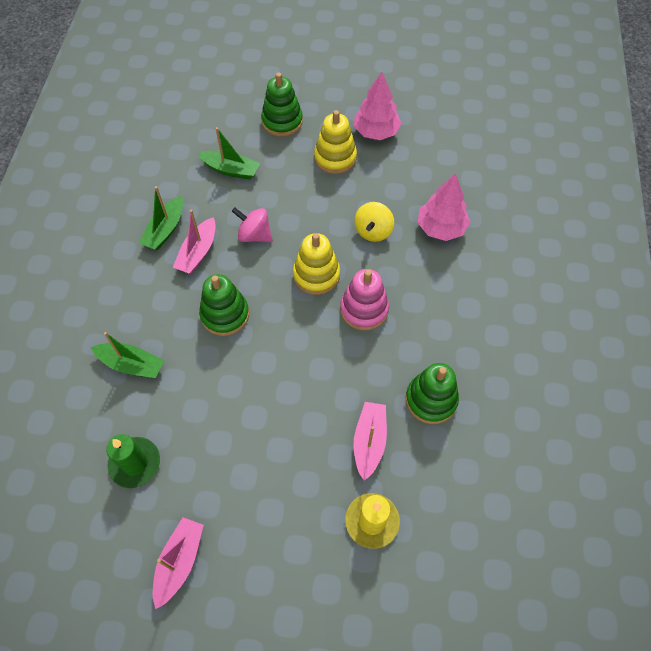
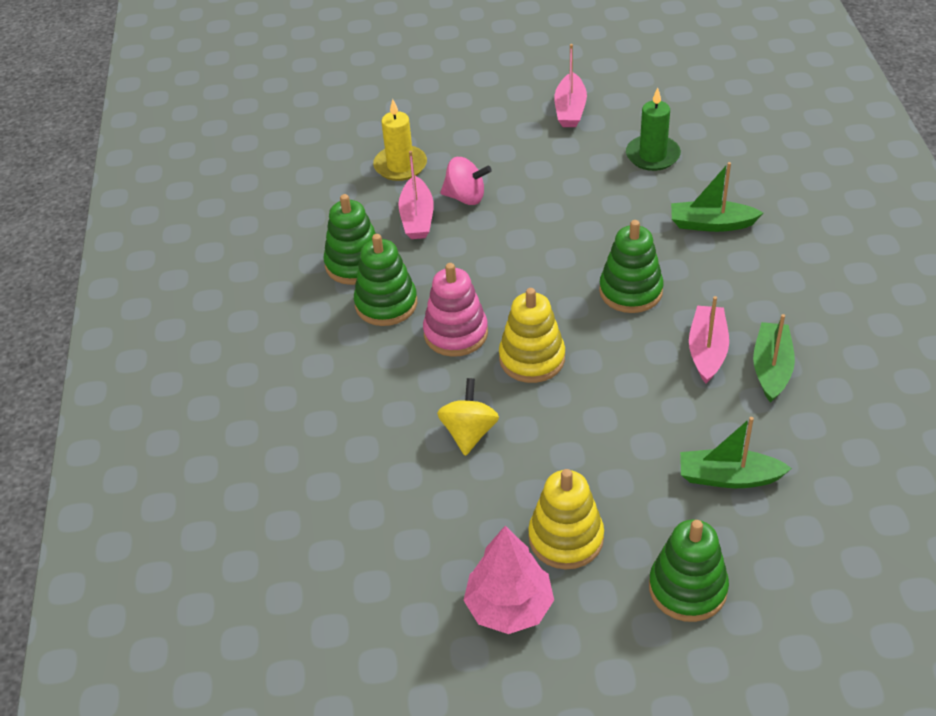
camera: 170 degrees right, 15 degrees down
pink spinning top [232,208,273,242] -> pink spinning top moved to [440,157,492,205]
pink tree [418,173,470,241] -> none
none -> green stacking toy [354,234,417,326]

